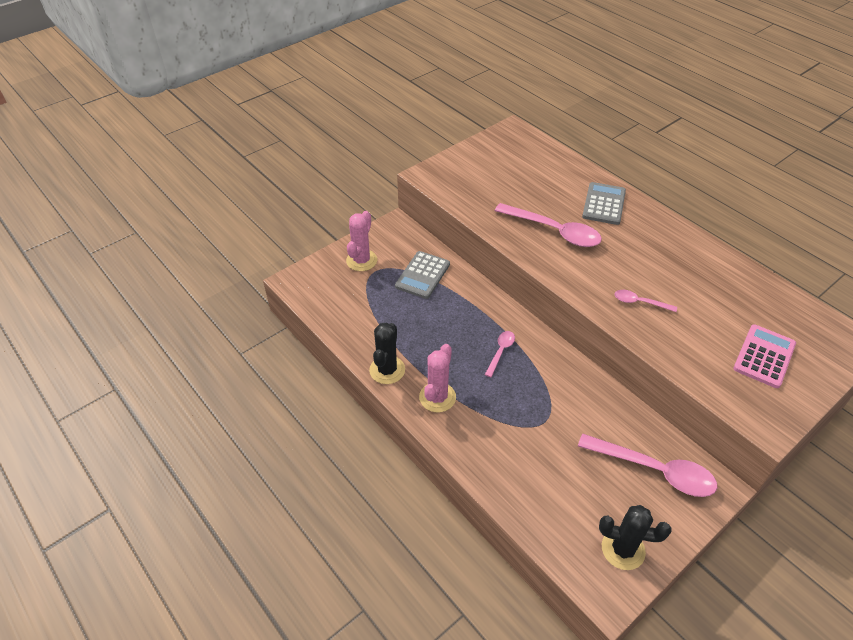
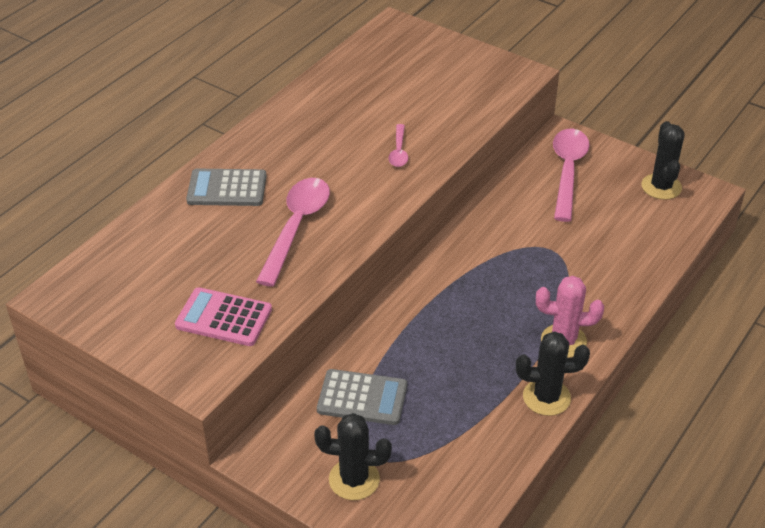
camera: 105 degrees left, 5 degrees down
pink cactus [346,211,377,271] -> black cactus [314,413,392,500]
pink spoon [485,331,515,377] -> none
pink calculator [733,324,796,388] -> pink calculator moved to [175,287,272,346]

